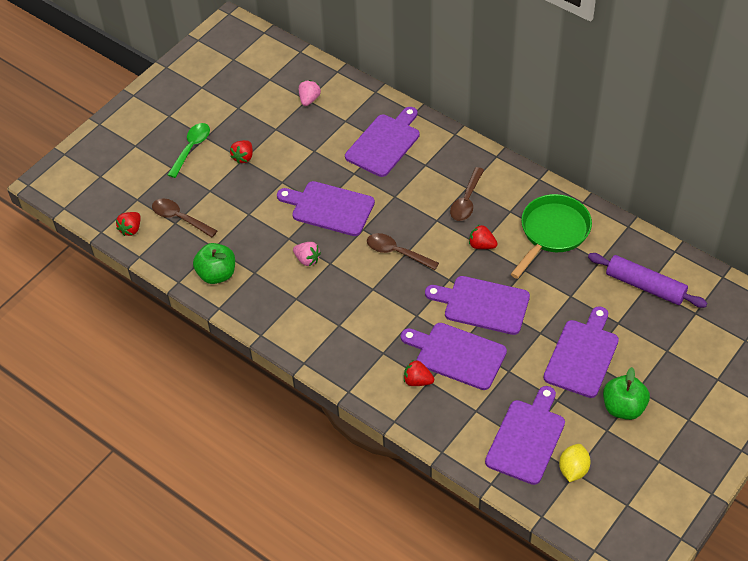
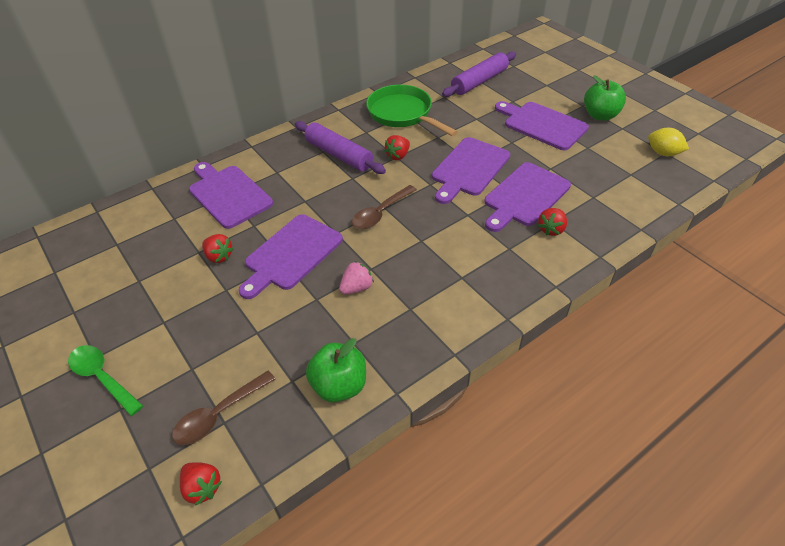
camera: 75 degrees left, 5 degrees down
red strawberry [230,140,253,164] -> red strawberry moved to [202,234,234,263]
pink strawberry [299,80,321,106] -> none
brown spoon [450,167,484,221] -> purple rolling pin [295,121,386,174]
purple cutting board [485,386,565,485] -> none

